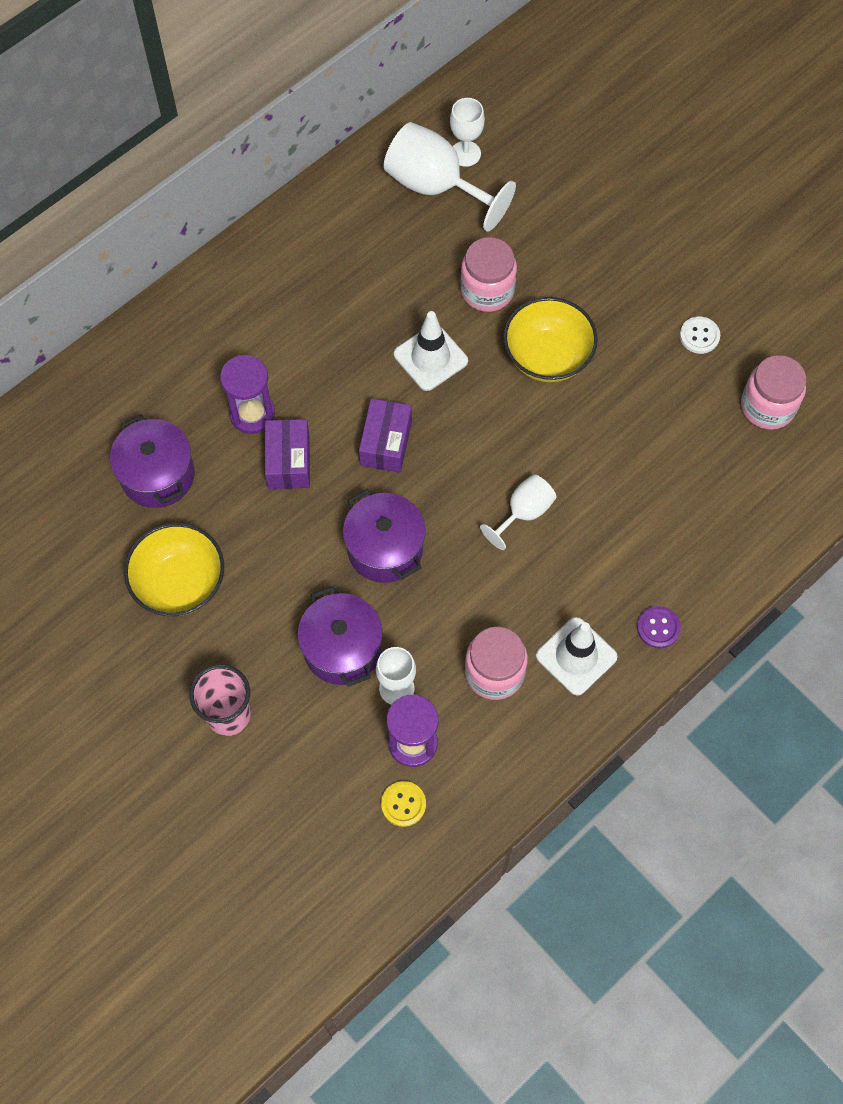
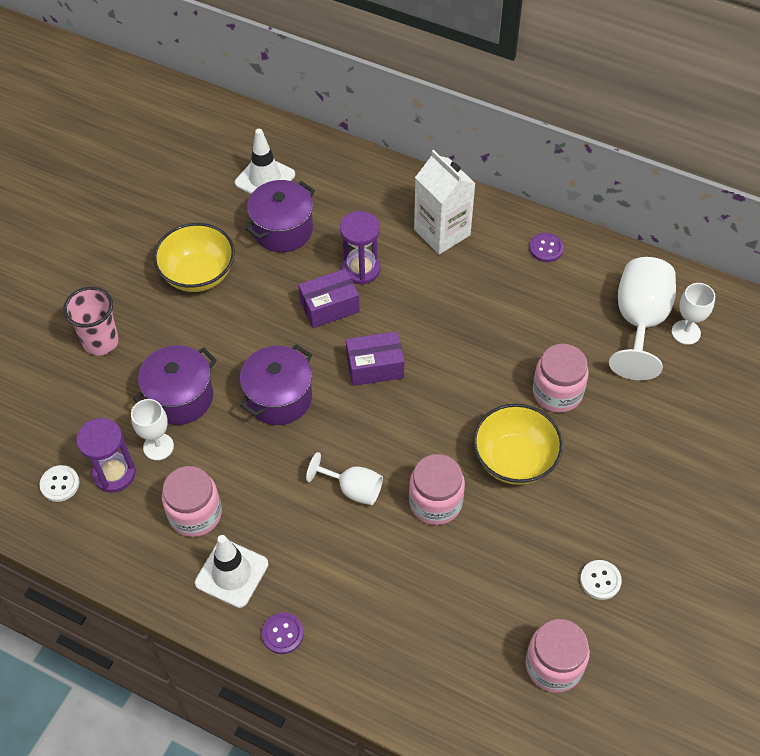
camera: 70 degrees right, 10 degrees down
yellow button [381,781,426,827] -> white button [40,465,79,502]
white traffic cone [394,311,468,391] -> white traffic cone moved to [235,129,295,194]
none -> pink jar [409,454,465,525]
none -> white carton [414,150,476,254]
none -> purple button [529,233,564,262]

